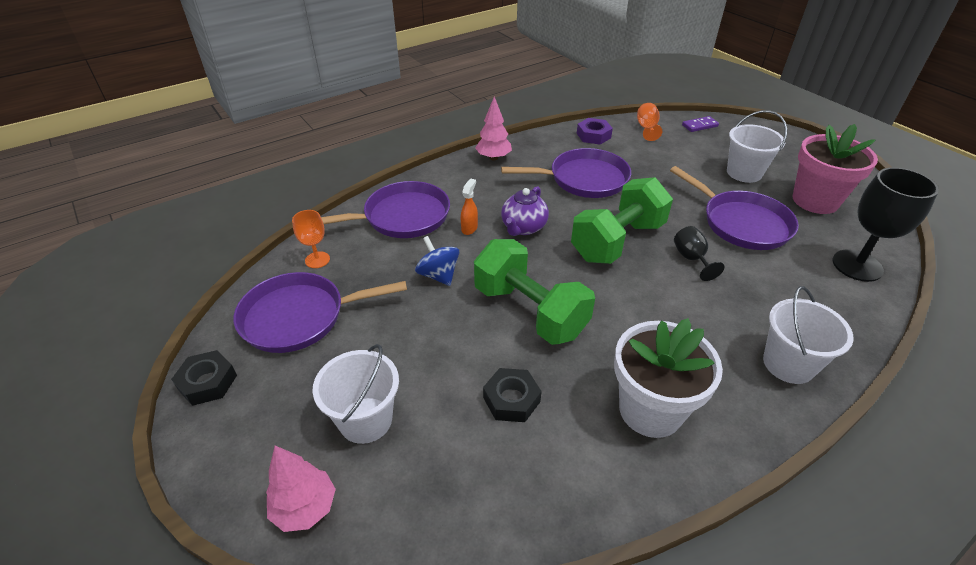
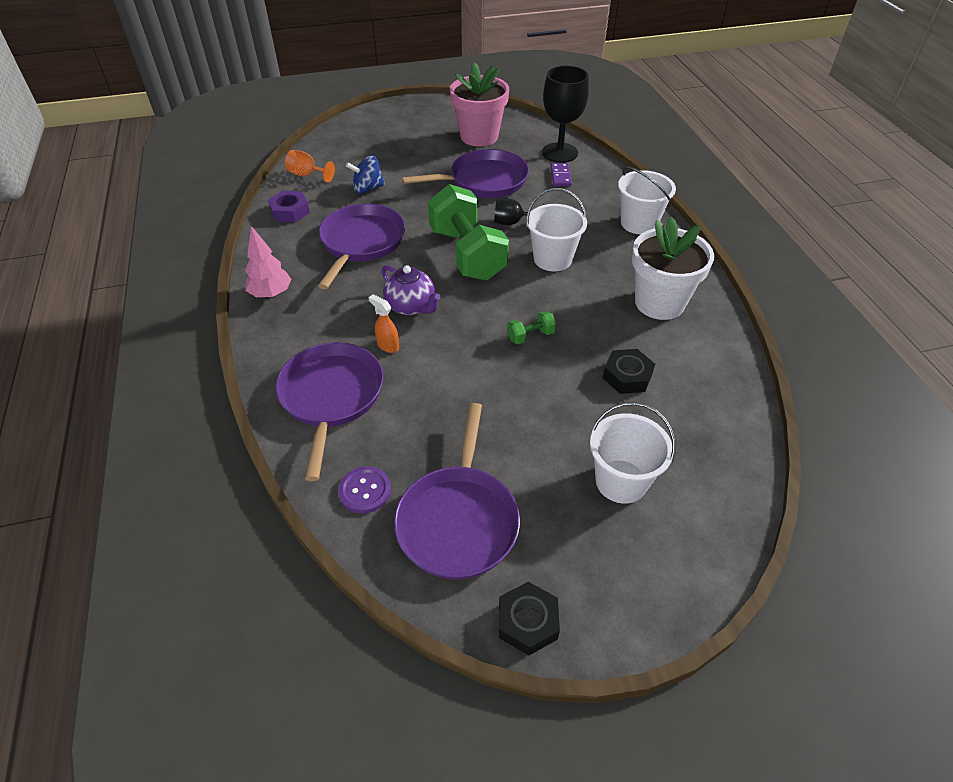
camera: 70 degrees left, 5 degrees up
pink tree [266,446,336,532] -> none
orange goblet [292,210,330,268] -> purple button [338,466,391,514]
blue spinning top [415,236,459,286] -> blue spinning top moved to [346,156,385,194]
green dumbbell [474,239,595,345] -> green dumbbell [507,311,556,344], size x0.40
purple domino [682,116,719,132] -> purple domino moved to [550,163,572,186]
white bucket [727,110,787,183] -> white bucket moved to [526,188,587,271]

